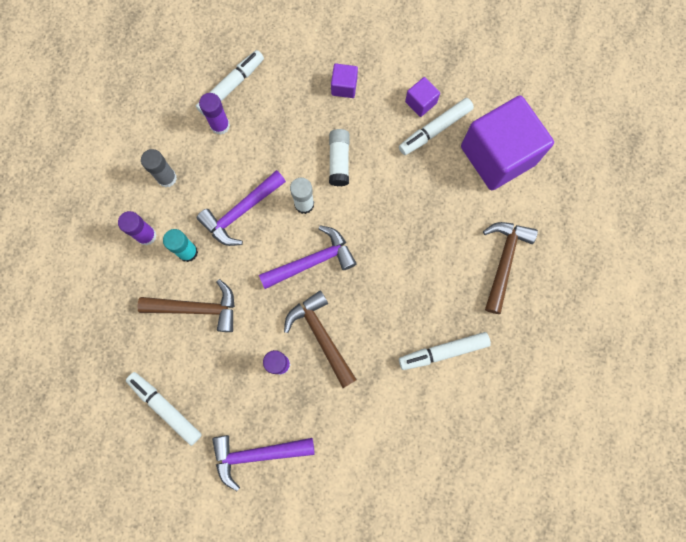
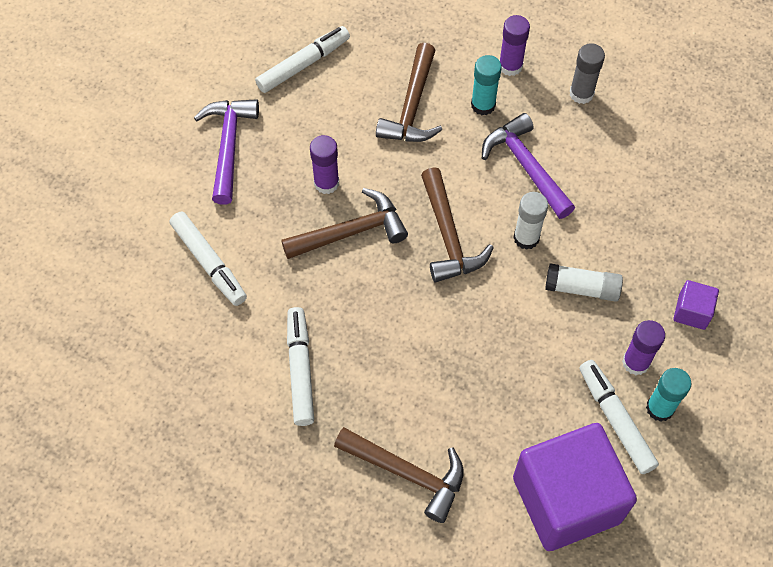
camera: 100 degrees right, 15 degrees down
white marker [196,50,264,116] -> white marker moved to [170,211,247,306]
purple glue stick [199,93,230,135] -> purple glue stick moved to [622,320,665,375]
purple hammer [259,225,357,289] -> brown hammer [421,167,494,283]
purple cube [405,77,440,117] -> turquoise glue stick [646,368,691,422]

